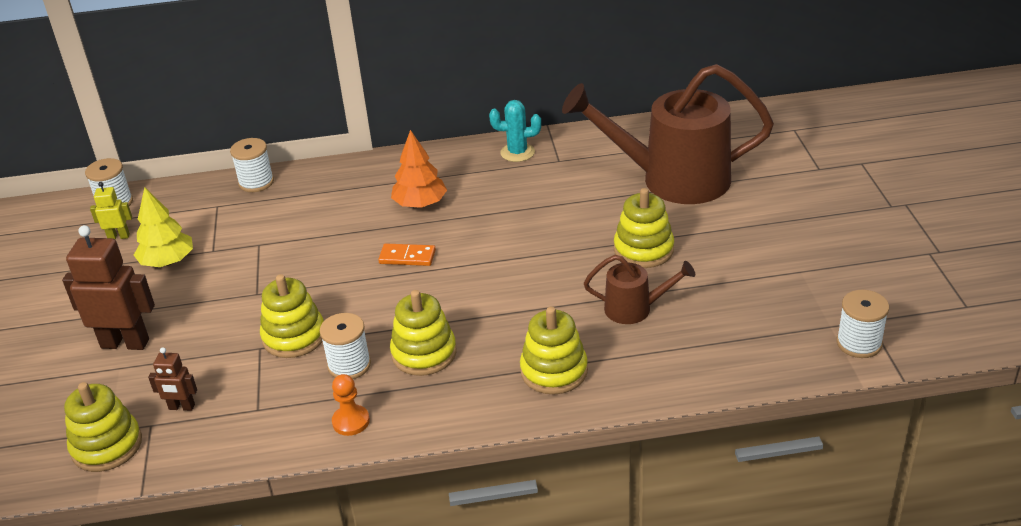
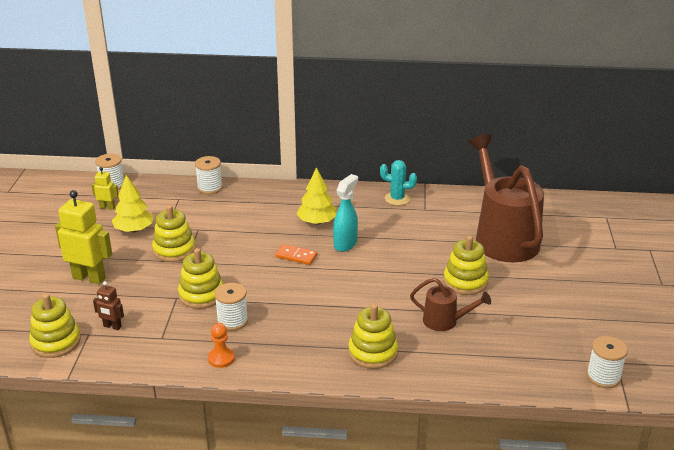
camera: 10 degrees right, 5 degrees down
brown robot [62,225,155,350] -> yellow robot [55,190,112,284]
yellow stacking toy [390,290,457,376] -> yellow stacking toy moved to [152,205,196,262]
orange tree [391,130,447,208] -> yellow tree [296,167,337,225]
brown watering can [562,64,774,204] -> brown watering can turned 60 degrees clockwise [468,134,544,262]
none -> turquoise spray bottle [333,174,358,252]

